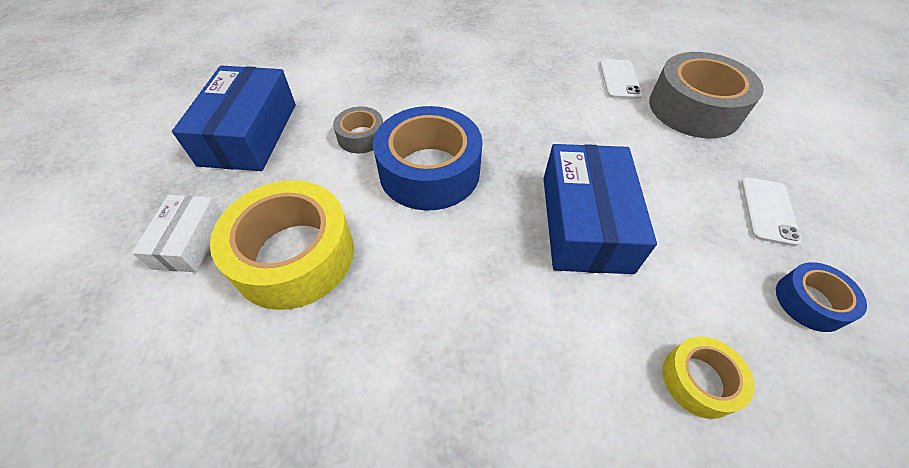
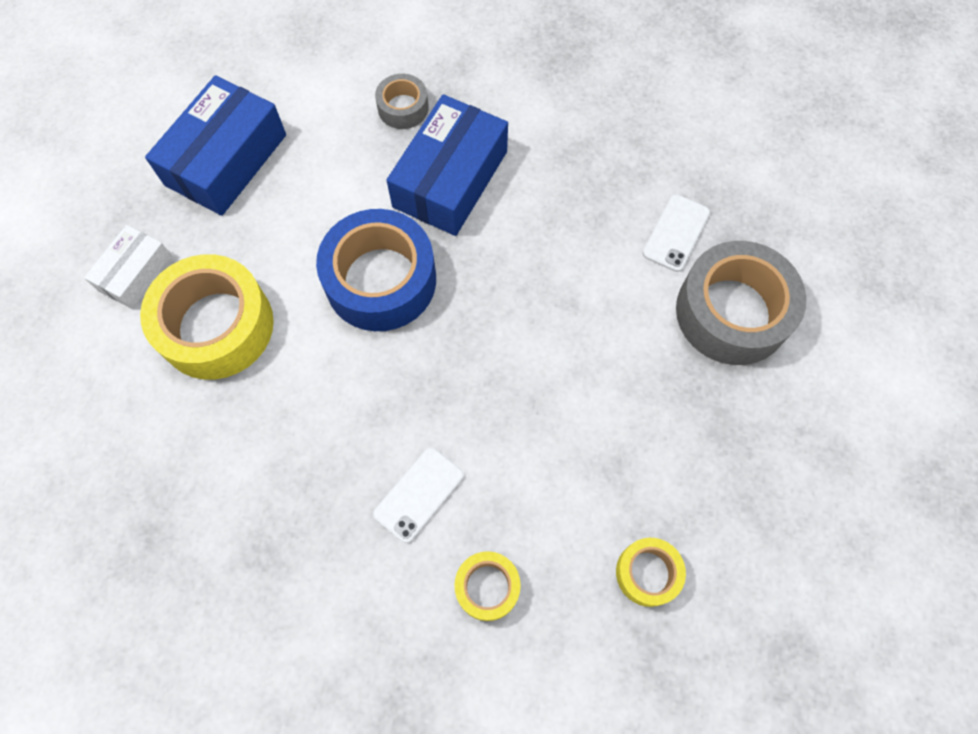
camera: 25 degrees right, 15 degrees up
grey tape [333,107,383,154] -> grey tape moved to [375,74,429,129]
blue box [543,144,657,274] -> blue box moved to [386,94,508,236]
white phone [741,177,802,246] -> white phone moved to [373,447,464,543]
blue tape [776,262,867,332] -> yellow tape [616,538,686,607]

